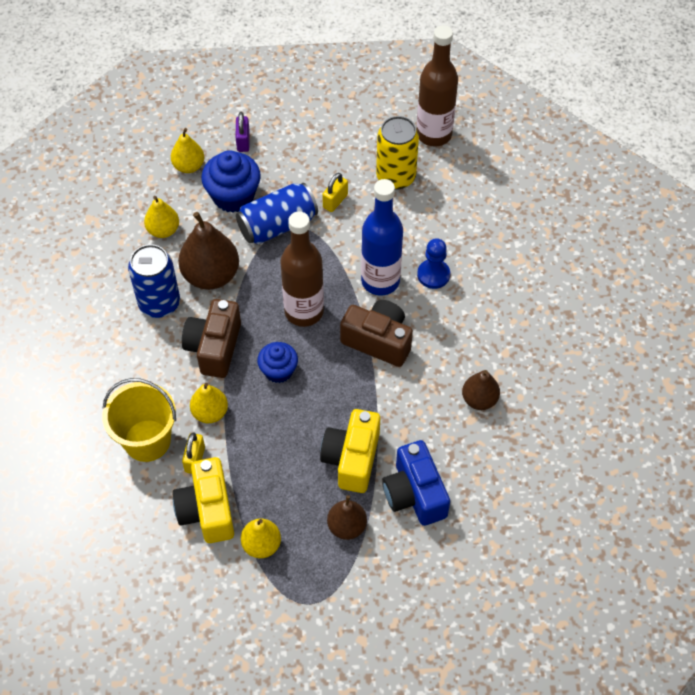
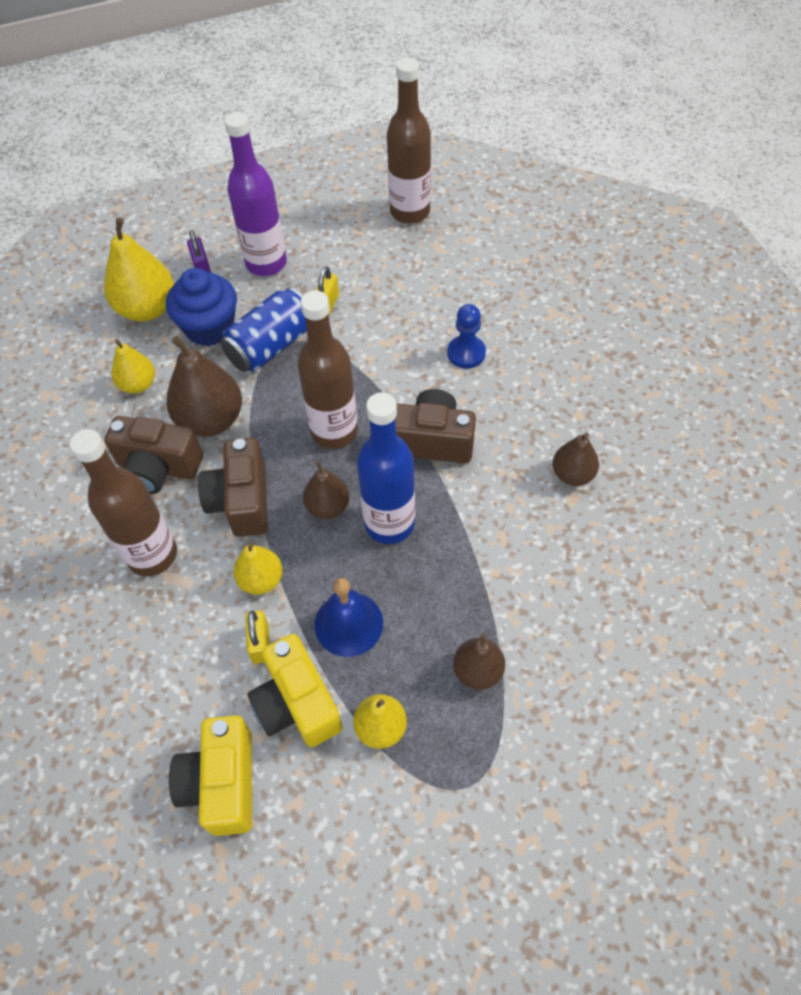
camera: 15 degrees left, 0 degrees up
yellow bucket [102,378,176,462] -> none
blue can [128,244,180,318] -> brown camera [104,416,203,494]
yellow pear [171,128,204,173] -> yellow pear [104,218,174,321], size x1.69
blue cupcake [257,342,298,383] -> brown pear [303,461,350,519]
yellow camera [320,409,380,493] -> yellow camera moved to [169,715,252,836]
blue bottle [361,179,403,296] -> blue bottle moved to [357,393,415,544]
yellow can [376,116,419,190] -> none
blue camera [382,440,450,526] -> none
none -> brown bottle [70,429,177,576]
none -> purple bottle [224,112,287,276]
none -> blue bell [315,578,383,657]

